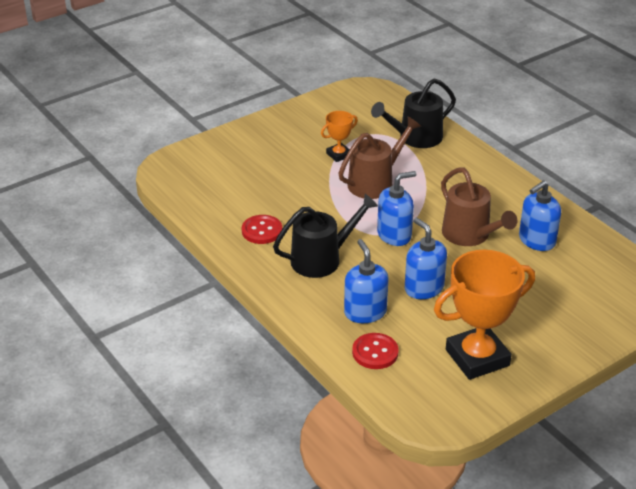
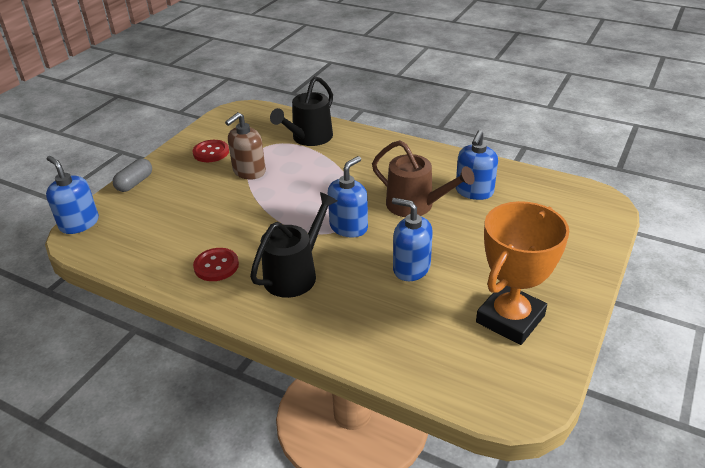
camera: 25 degrees left, 0 degrees up
orange trophy [321,111,358,162] -> brown soap dispenser [225,112,266,179]
brown watering can [338,117,421,199] -> none
blue soap dispenser [344,239,389,323] -> blue soap dispenser moved to [46,156,99,234]
red button [352,333,399,369] -> red button moved to [193,140,229,162]
none -> grey capsule [113,158,152,192]

